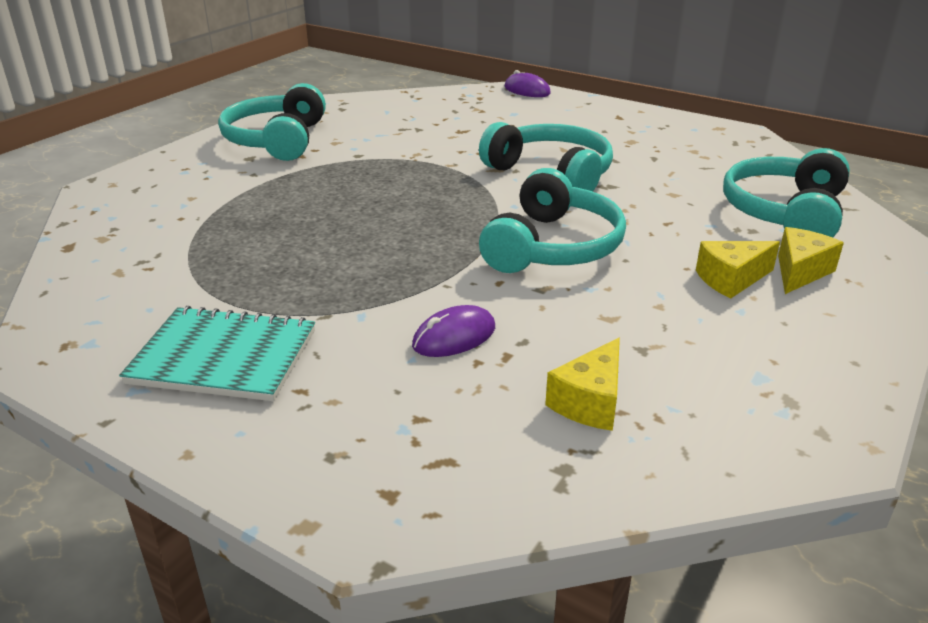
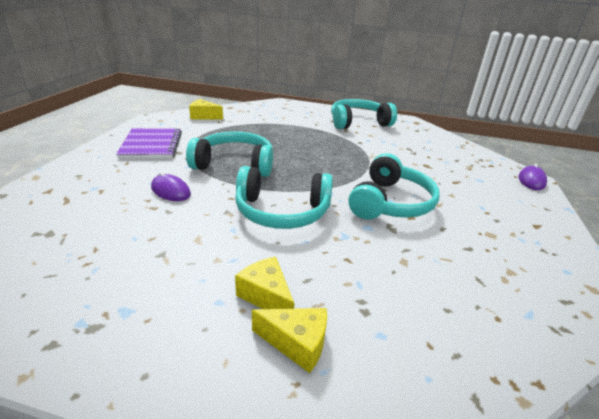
camera: 70 degrees right, 0 degrees up
turquoise notebook [119,306,315,401] -> purple notebook [116,128,182,158]
yellow cheese [545,338,620,431] -> yellow cheese moved to [189,99,223,120]
turquoise headphones [723,148,850,237] -> turquoise headphones moved to [186,131,273,177]

